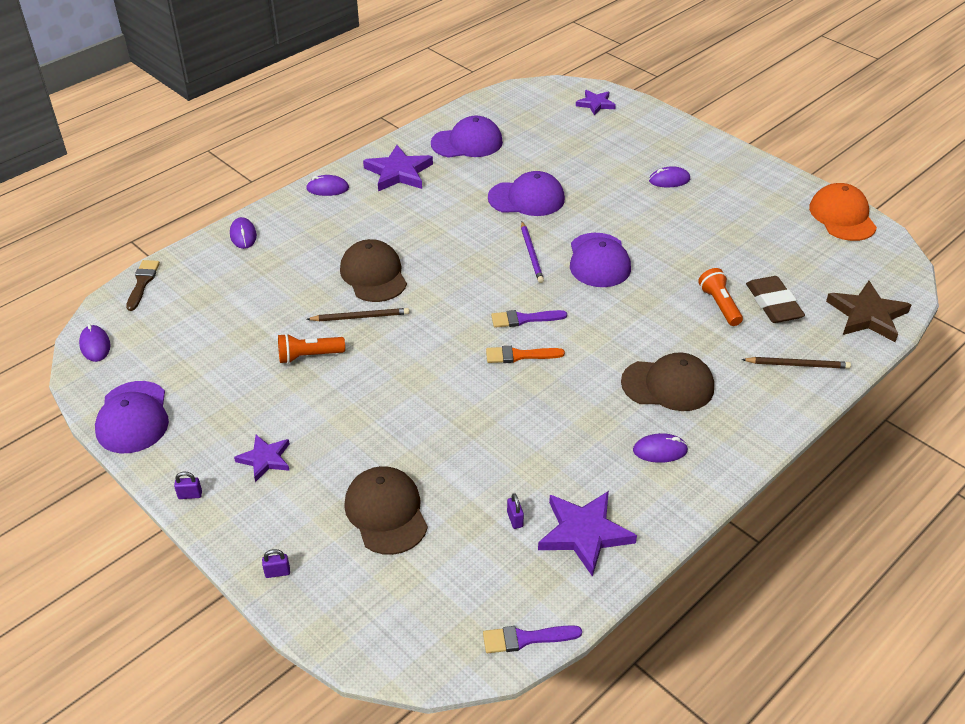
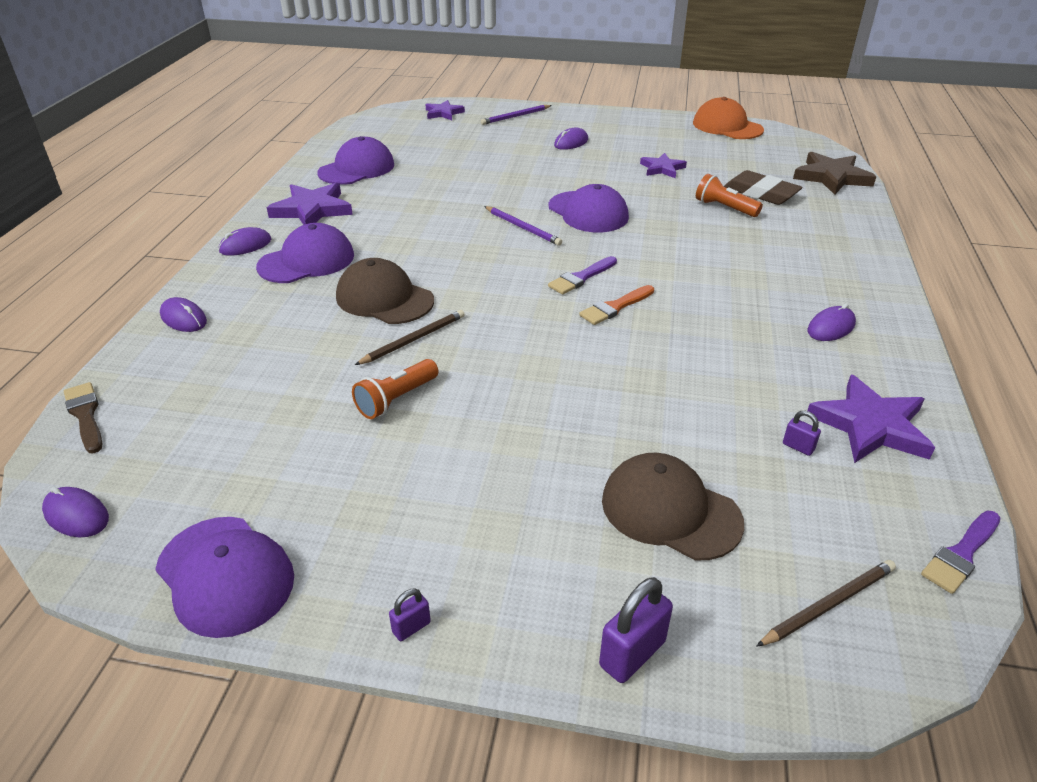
camera: 35 degrees left, 5 degrees down
purple star [234,435,290,482] -> purple star moved to [640,153,687,178]
purple padlock [262,549,290,578] -> purple padlock [599,577,673,683], size x1.86
purple cap [488,171,565,216] -> purple cap moved to [256,223,354,283]
brown cap [621,353,714,411] -> none
brown pencil [741,357,851,369] -> brown pencil moved to [756,560,896,647]
none -> purple pencil [481,105,552,125]

